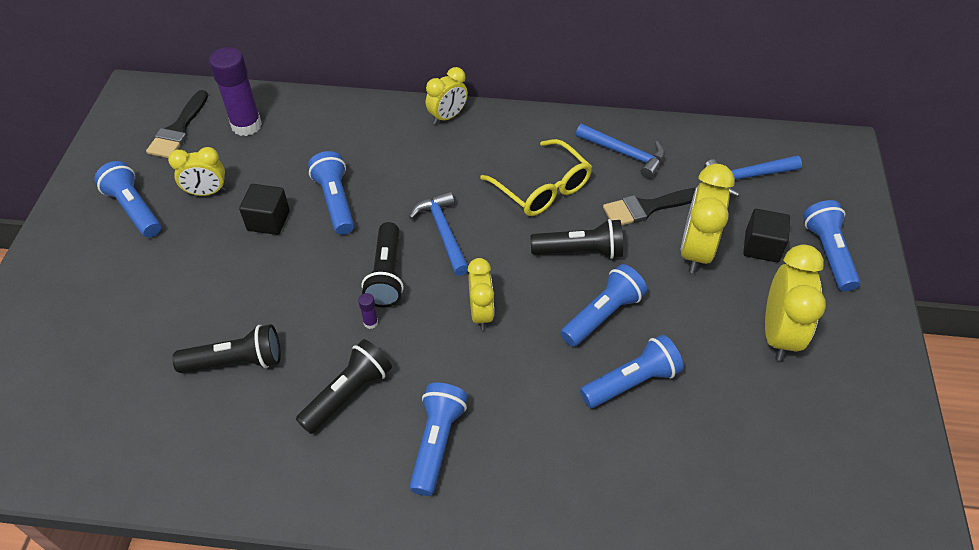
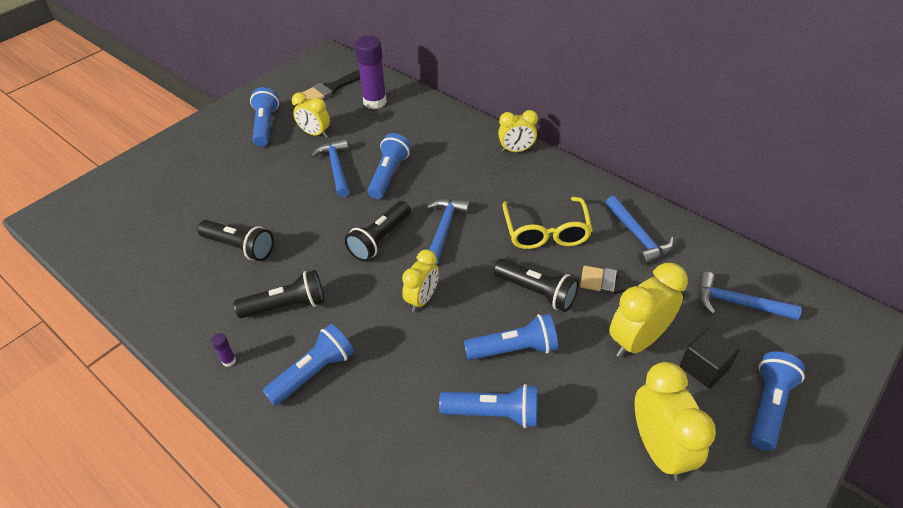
camera: 35 degrees right, 5 degrees down
black cube [239,184,290,235] -> blue hammer [311,139,350,198]
purple glue stick [358,293,378,329] -> purple glue stick moved to [211,333,236,367]
yellow clock [765,244,826,361] -> yellow clock turned 60 degrees counterclockwise [635,362,716,481]

